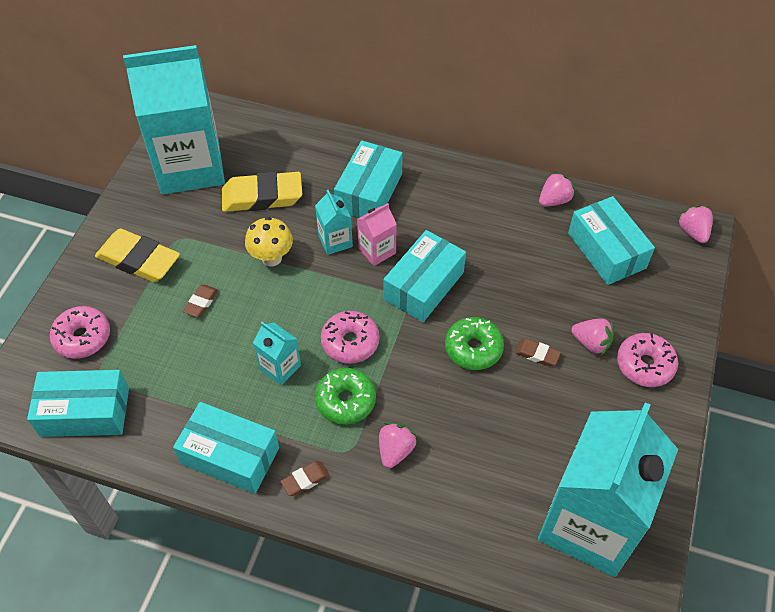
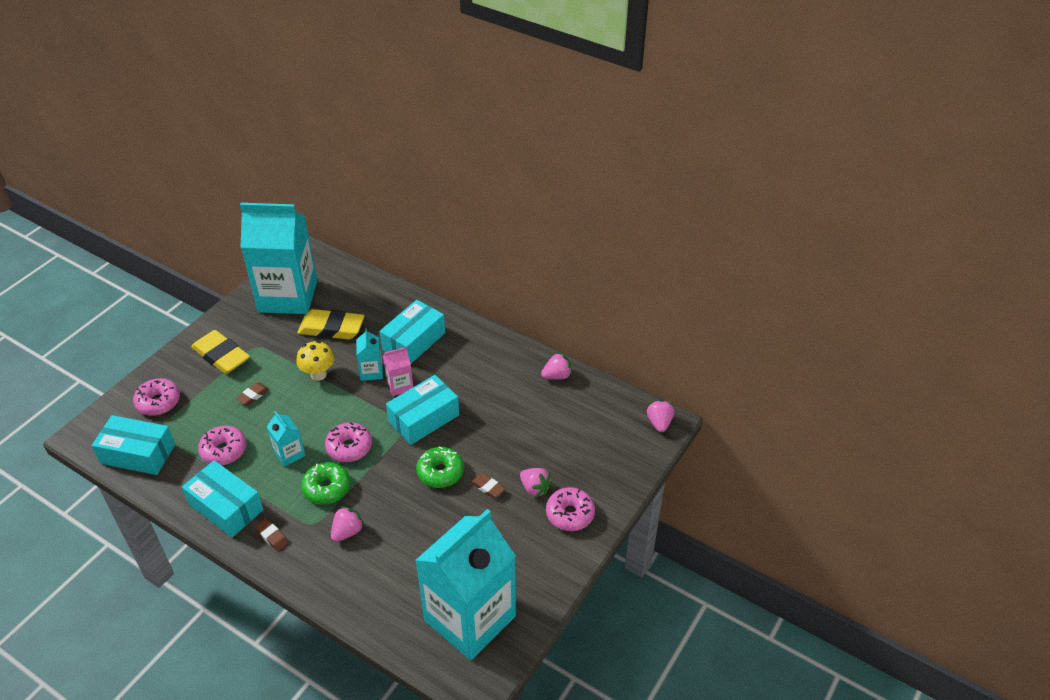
camera: 15 degrees right, 10 degrees down
brown eraser [280,461,330,496] -> brown eraser turned 60 degrees clockwise [255,519,289,551]
turquoise box [568,196,655,285] -> none
none -> pink donut [198,426,246,465]

